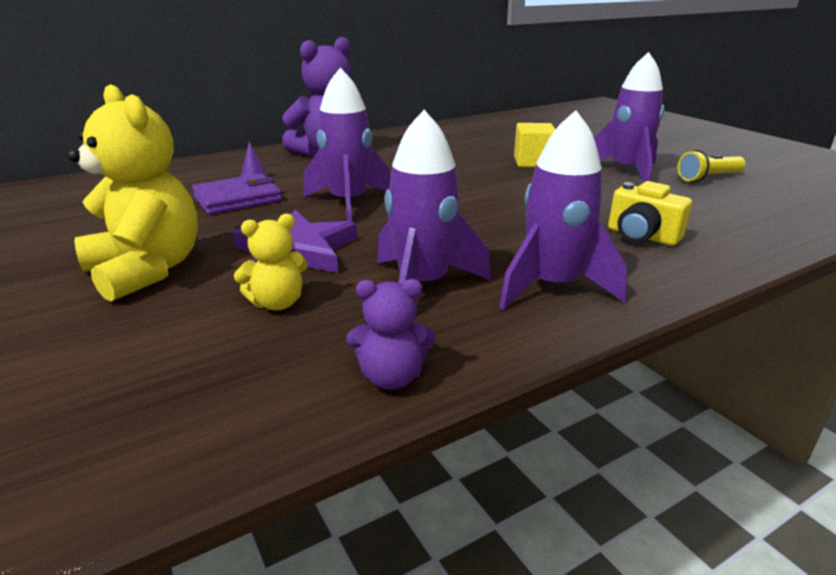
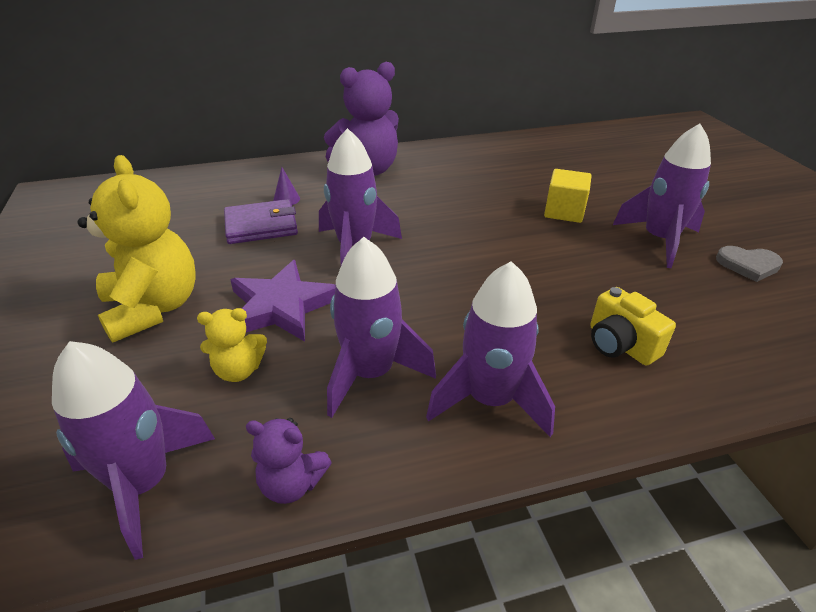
camera: 15 degrees right, 10 degrees up
yellow flashlight [677,150,746,182] -> grey heart [716,246,783,282]
none -> purple rocket [52,341,215,560]

